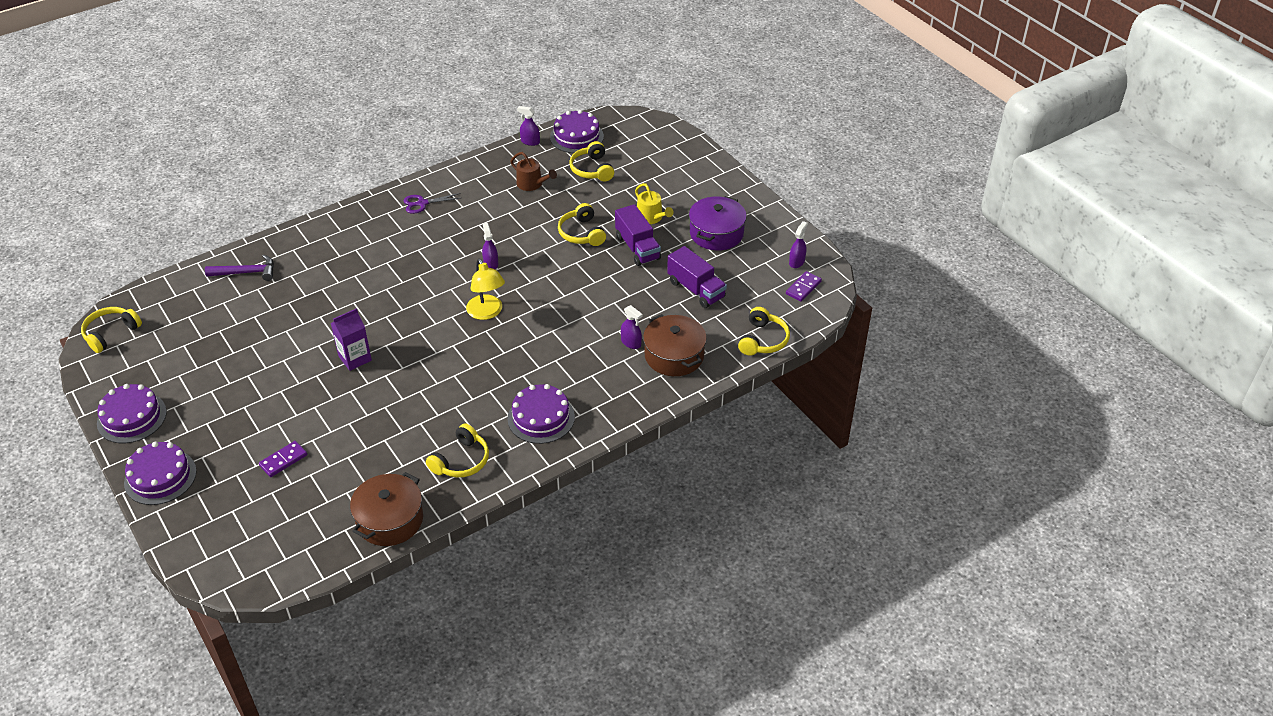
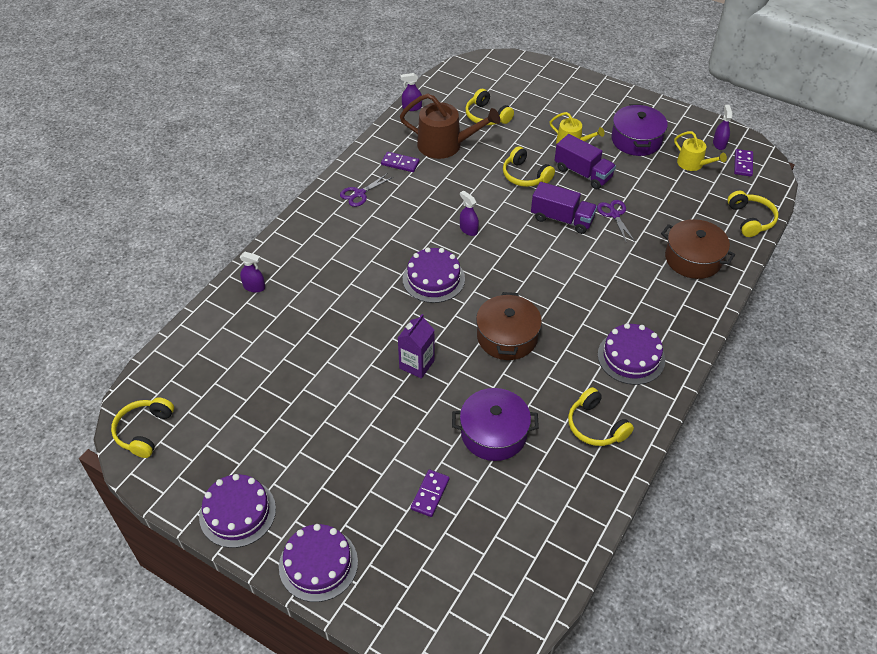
camera: 25 degrees left, 5 degrees up
purple hammer [205,255,274,281] -> none
brown pot [350,472,423,546] -> brown pot moved to [476,292,542,360]
yellow headphones [426,423,489,478] -> yellow headphones turned 135 degrees clockwise [568,387,634,446]
yellow lamp [466,258,505,320] -> none
brown watering can [510,152,557,191] -> brown watering can [400,93,500,159], size x1.72
purple cake [550,110,604,153] -> purple cake moved to [403,247,465,303]
purple spray bottle [621,305,643,349] -> purple spray bottle moved to [240,252,265,293]
purple truck [667,246,727,308] -> purple truck moved to [531,182,597,234]
none -> purple domino [381,152,419,172]
none -> purple pot [452,388,539,461]
none -> purple scissors [597,200,635,242]
none -> yellow watering can [674,131,727,171]

